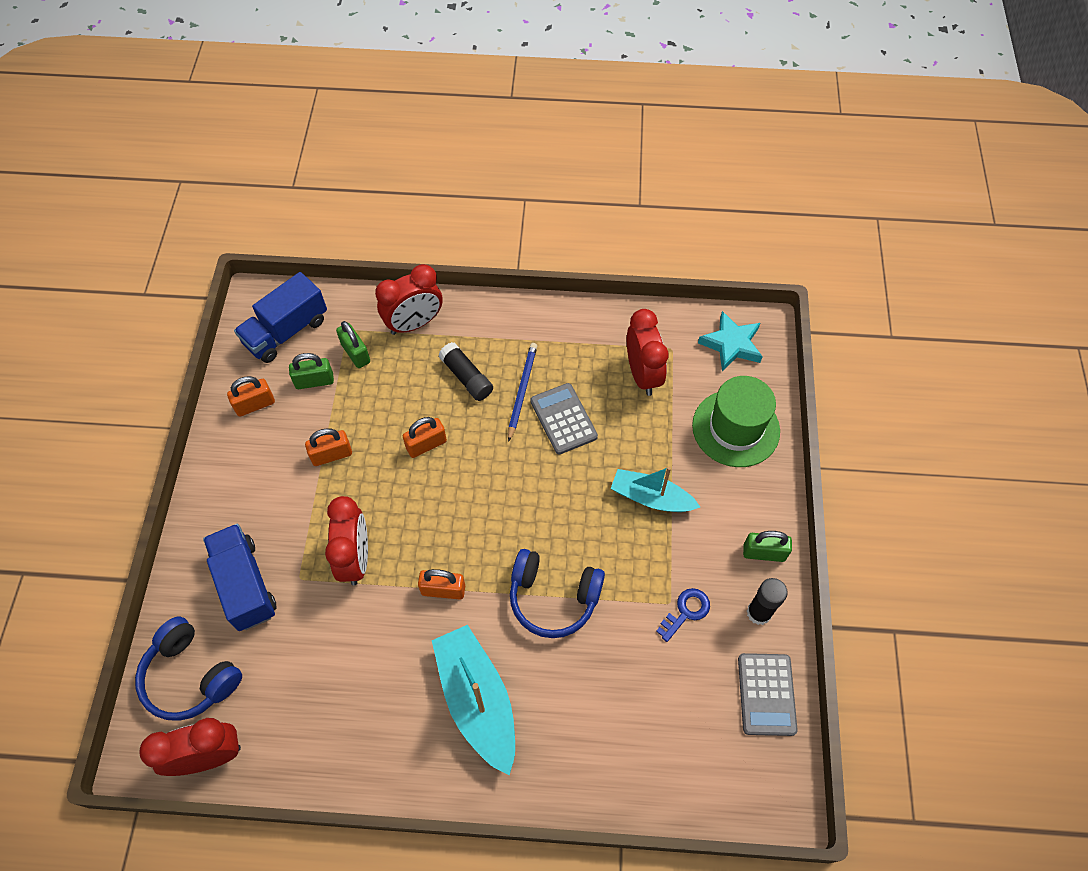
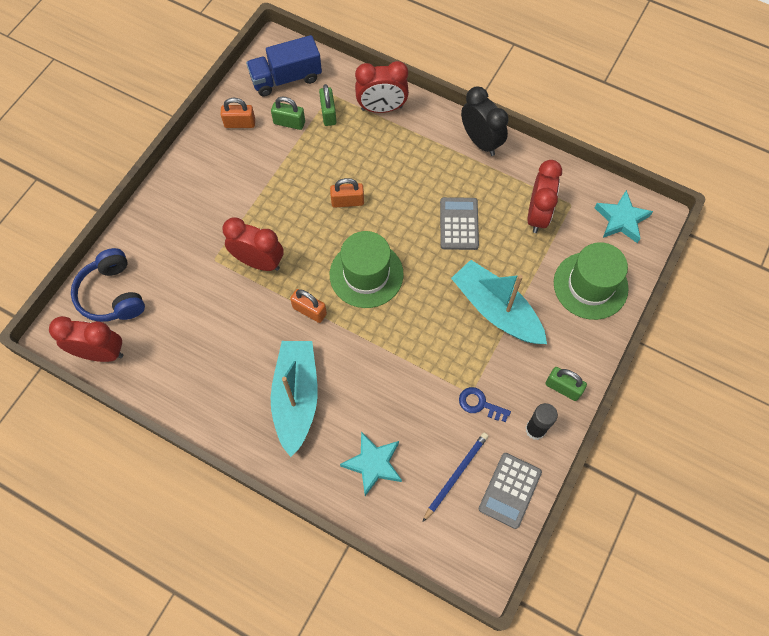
camera: 25 degrees right, 5 degrees up
blue truck [203,524,277,631] -> none
orange padlock [305,428,352,466] -> none
red clock [325,496,368,585] -> red clock turned 90 degrees counterclockwise [223,217,284,271]
black glue stick [438,342,493,401] -> none
blue pencil [508,343,537,442] -> blue pencil moved to [423,433,488,522]
blue headphones [510,549,605,638] -> none
turquoise boat [611,467,700,512] -> turquoise boat [451,260,547,344], size x1.53
blue key [656,588,710,642] -> blue key turned 135 degrees counterclockwise [459,387,511,422]
none -> green hat [330,231,403,308]
none -> turquoise star [340,432,402,496]
none -> black clock [461,86,509,156]

